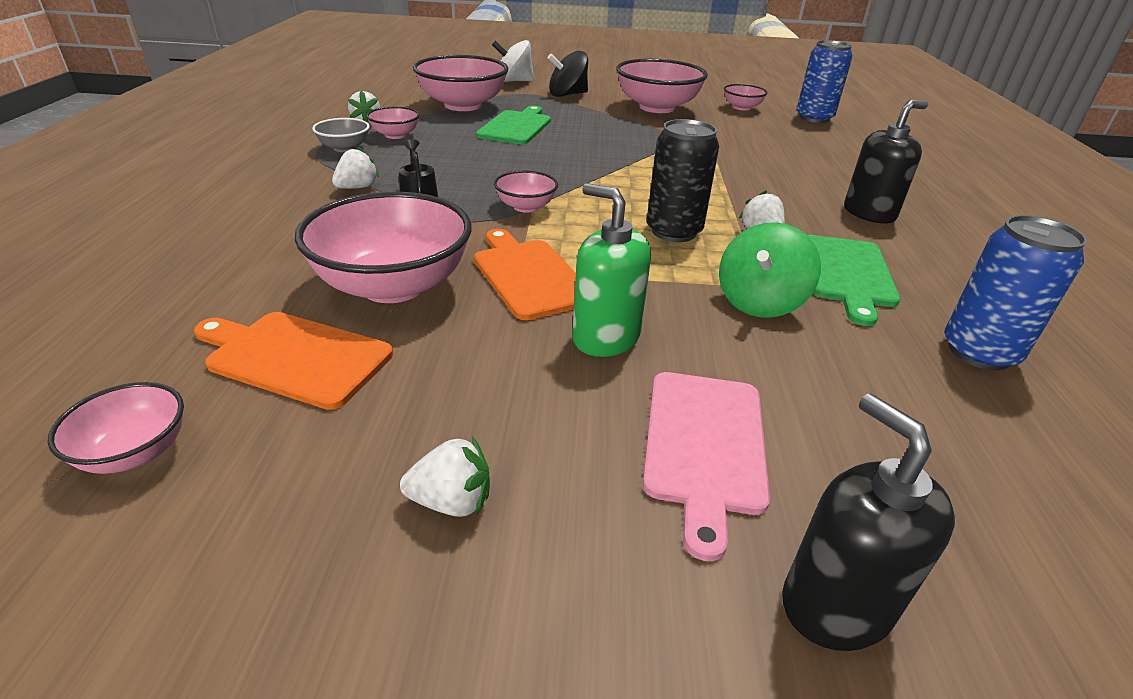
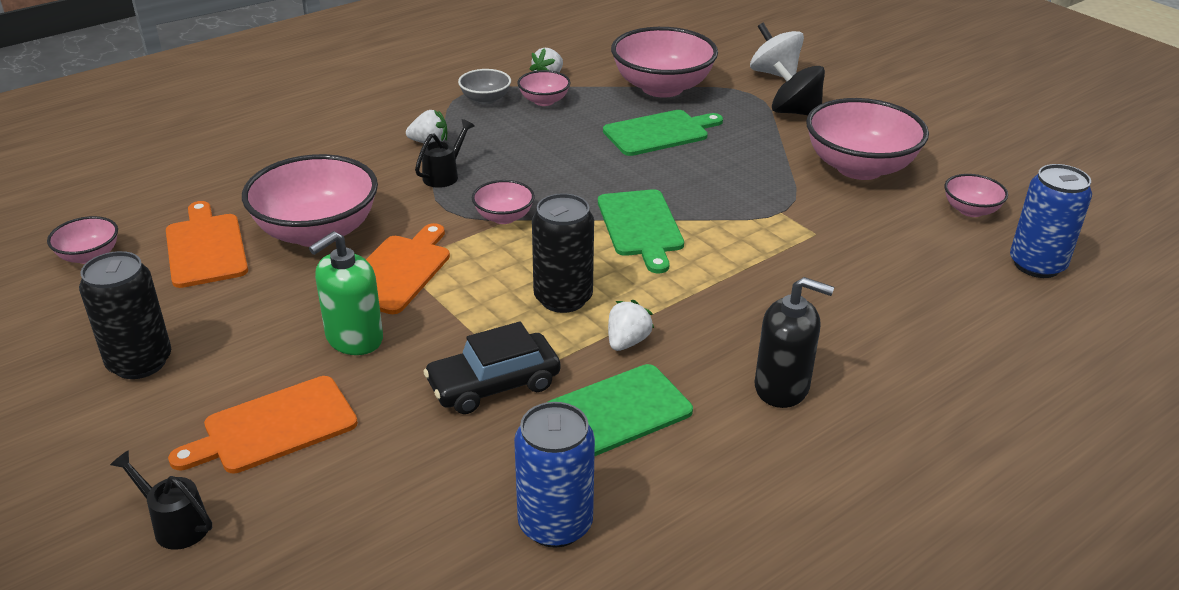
camera: 50 degrees right, 0 degrees up
white strawberry [400,436,490,517] -> black can [79,251,171,379]
green soap dispenser [572,183,651,357] -> green soap dispenser turned 135 degrees counterclockwise [309,231,383,355]
pink cutting board [643,372,770,561] -> orange cutting board [168,376,358,473]
green spinning top [719,222,821,318] -> black car [423,322,560,414]
black soap dispenser [782,394,955,651] -> black watering can [110,450,212,550]
none -> green cutting board [598,189,684,273]

